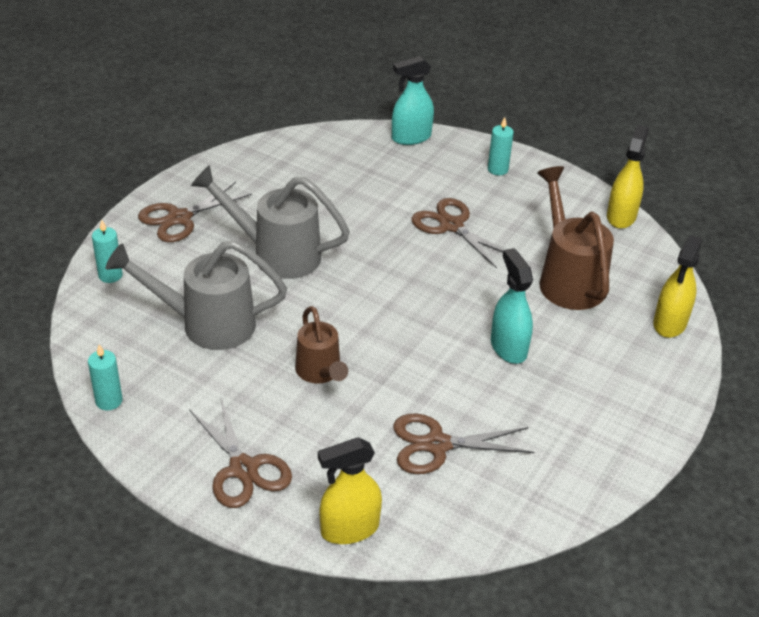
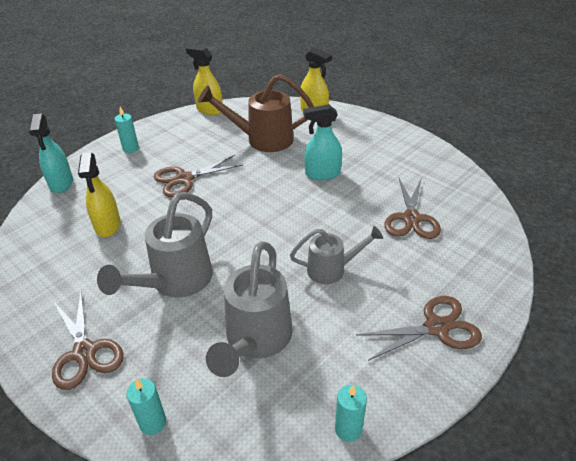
camera: 75 degrees left, 0 degrees up
brown watering can [295,306,348,383] -> grey watering can [290,226,383,284]
yellow spray bottle [318,437,382,544] -> yellow spray bottle moved to [78,152,121,237]

